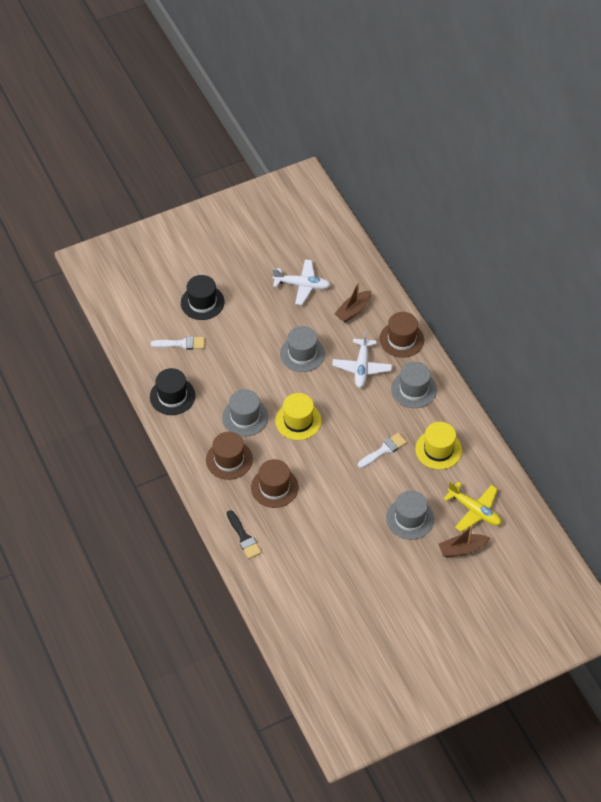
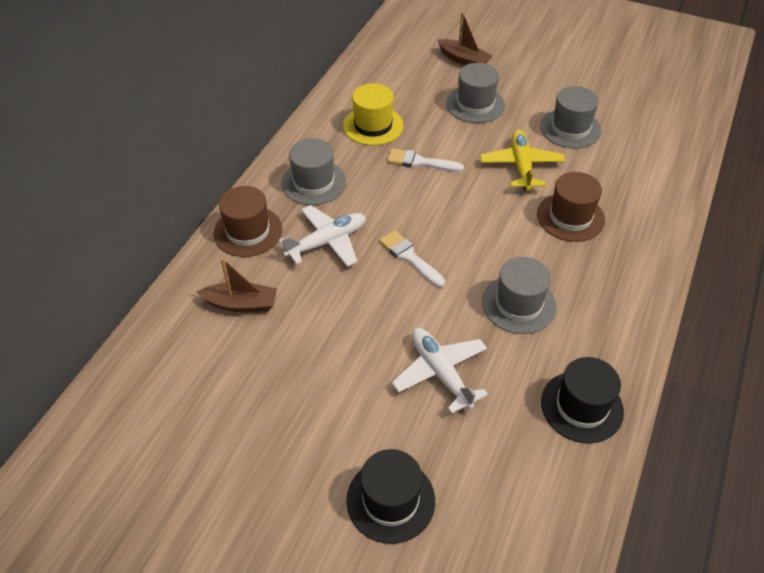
camera: 130 degrees left, 5 degrees down
white brush [151,336,205,350] -> white brush moved to [379,230,445,287]
brown hat [206,432,253,480] -> none
black brush [227,510,262,559] -> none
white plane [273,259,331,305] -> white plane moved to [392,328,488,414]
yellow hat [275,393,322,440] -> none
grey hat [280,326,325,372] -> grey hat moved to [540,86,602,149]
yellow plane [443,482,502,532] -> yellow plane moved to [480,130,565,191]

